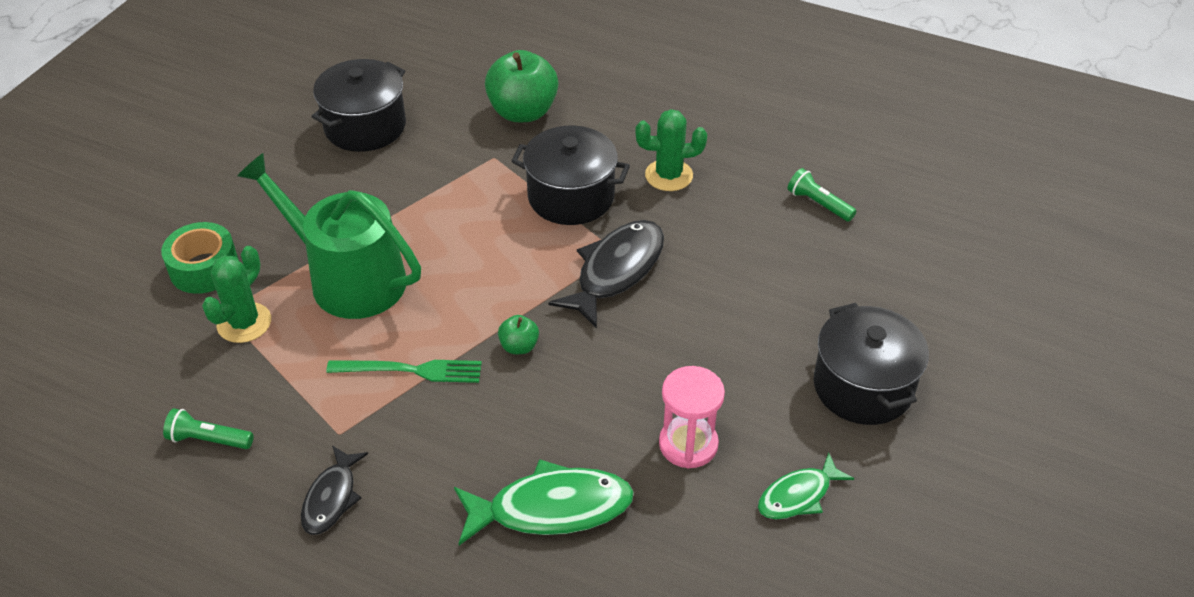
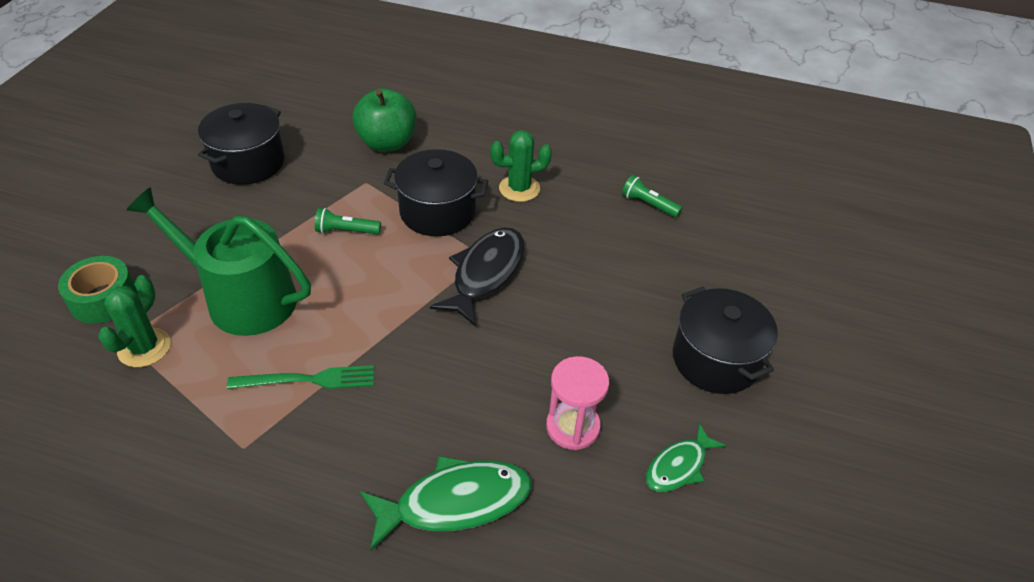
camera: 10 degrees left, 0 degrees up
green flashlight [163,408,253,449] -> green flashlight moved to [315,208,381,234]
black fish [301,446,368,535] -> none
green apple [498,315,539,354] -> none

